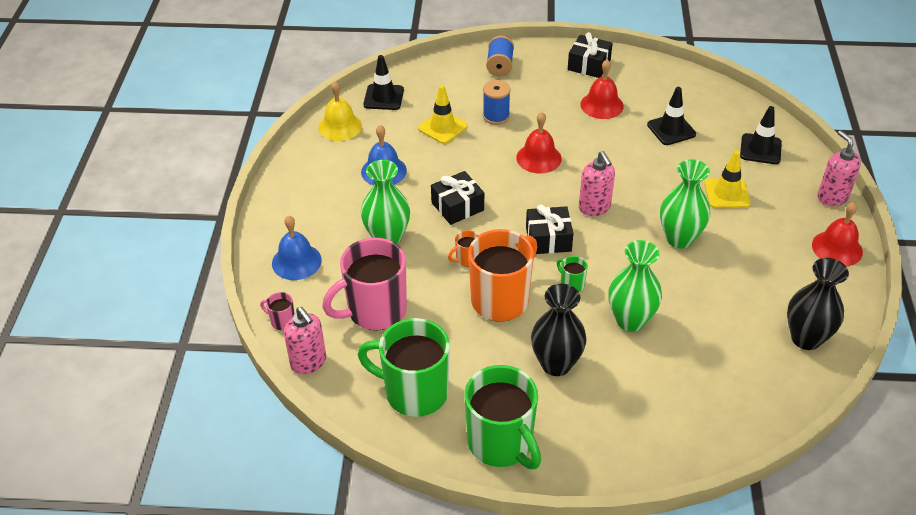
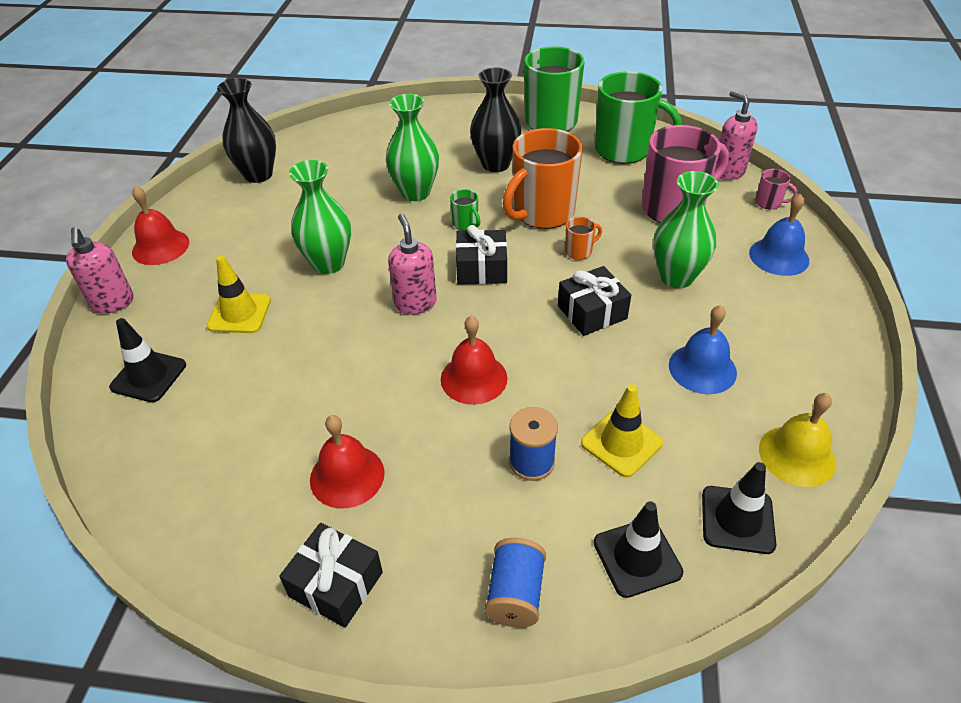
camera: 175 degrees left, 0 degrees up
black traffic cone [647,87,696,145] -> black traffic cone moved to [594,501,683,598]

